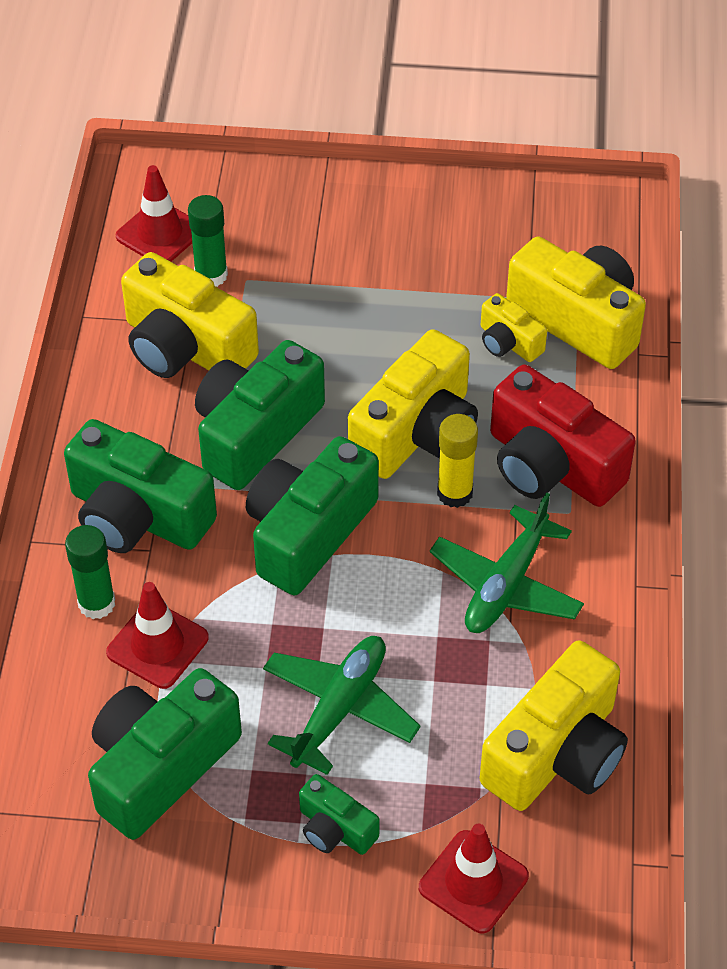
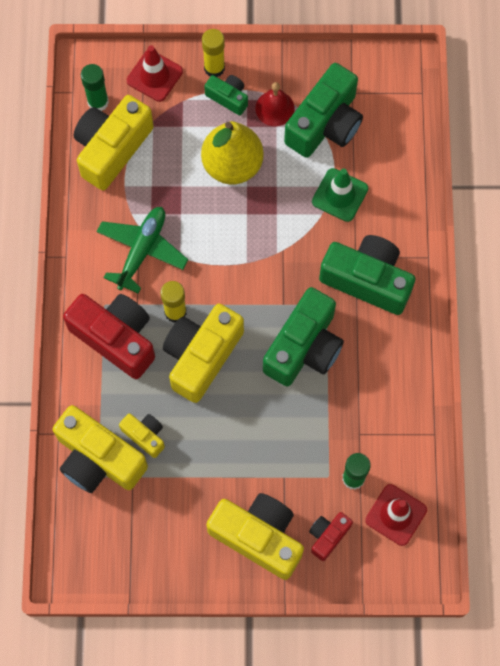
camera: 175 degrees right, 20 degrees up
green glue stick [65,525,115,619] -> green glue stick moved to [81,64,109,111]
red traffic cone [106,582,209,689] -> green traffic cone [312,168,368,222]
yellow camera [121,252,259,378] -> yellow camera moved to [206,493,304,580]
green camera [246,436,379,595] -> none
green plane [263,636,421,775] -> yellow pear [201,121,264,185]
none -> yellow glue stick [202,29,225,77]
none -> red bell [255,82,295,126]
none -> red camera [309,512,353,561]

